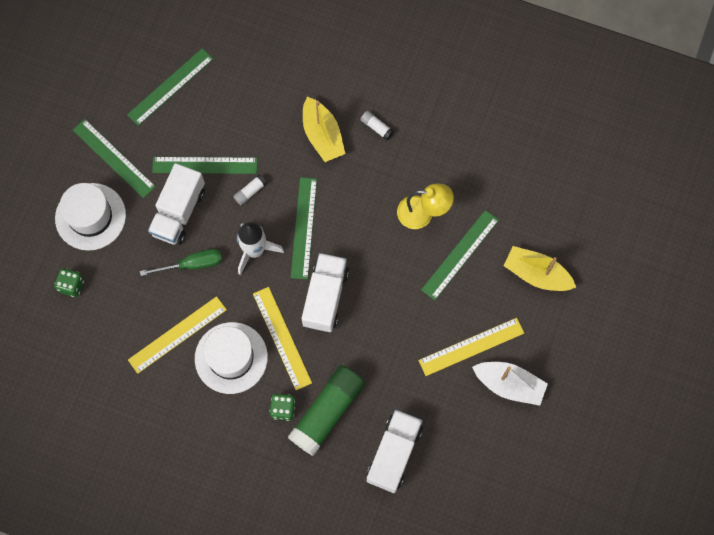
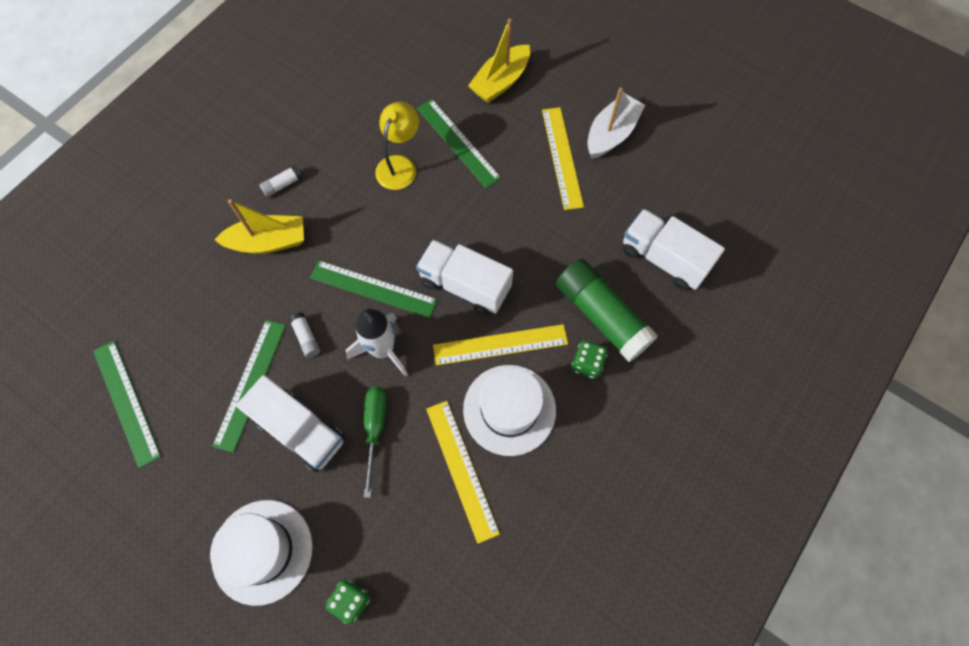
camera: 75 degrees left, 5 degrees down
green ruler [73,119,156,198] -> none

